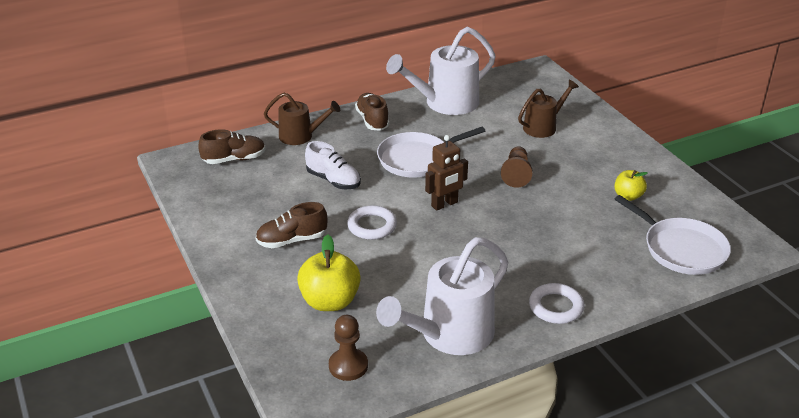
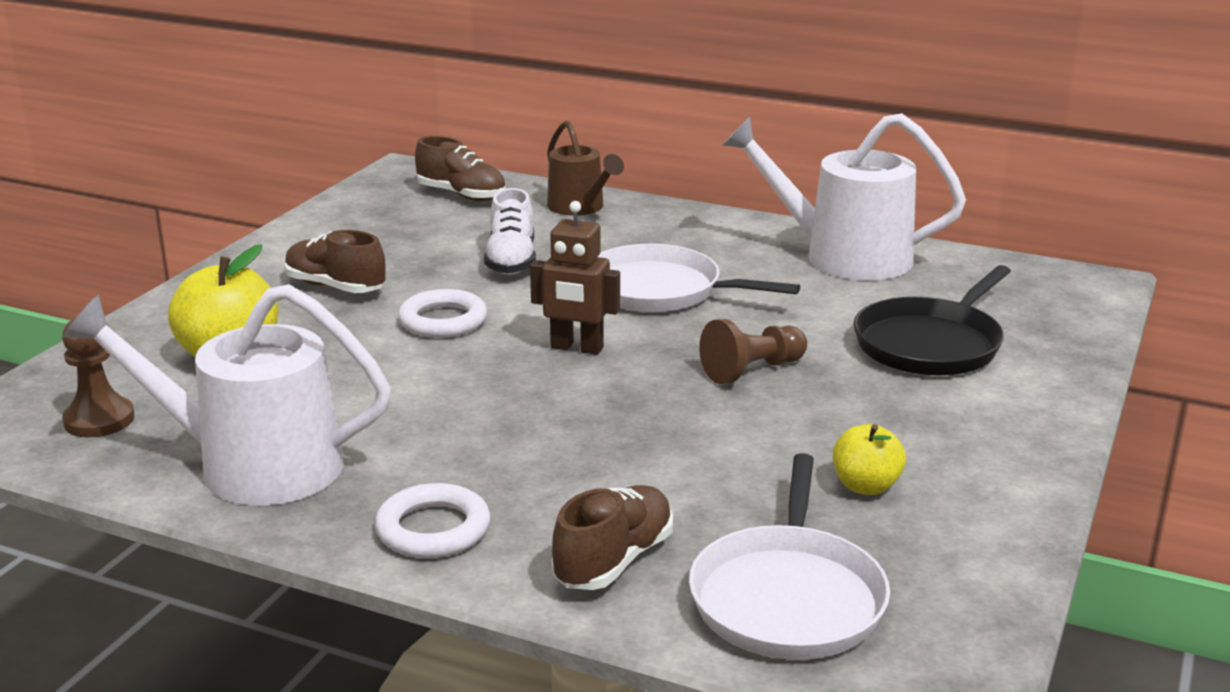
camera: 50 degrees right, 10 degrees down
brown shoe [355,93,389,131] -> brown shoe moved to [552,485,673,590]
brown watering can [518,79,579,138] -> black pan [853,265,1011,375]

